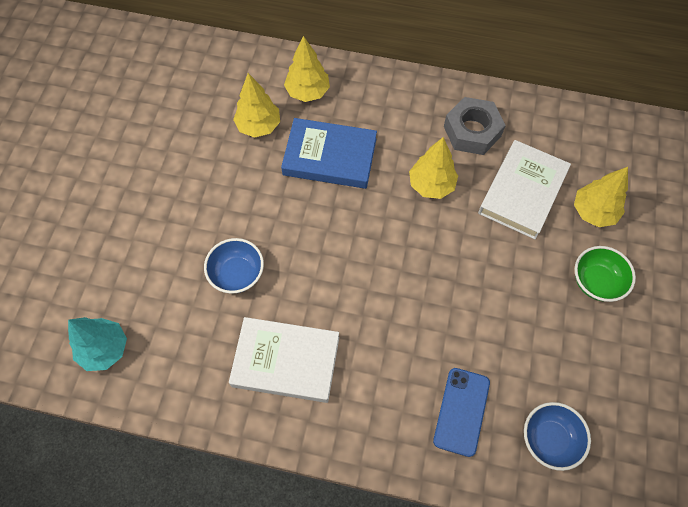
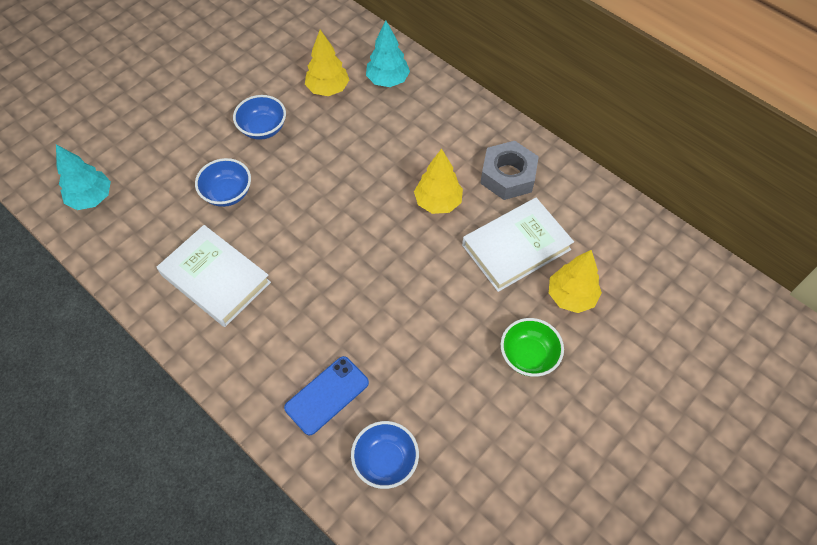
camera: 30 degrees right, 5 degrees down
blue book [281,118,377,189] -> none
yellow tree [284,36,330,102] -> turquoise tree [366,21,410,87]
none -> blue bowl [233,95,286,140]

